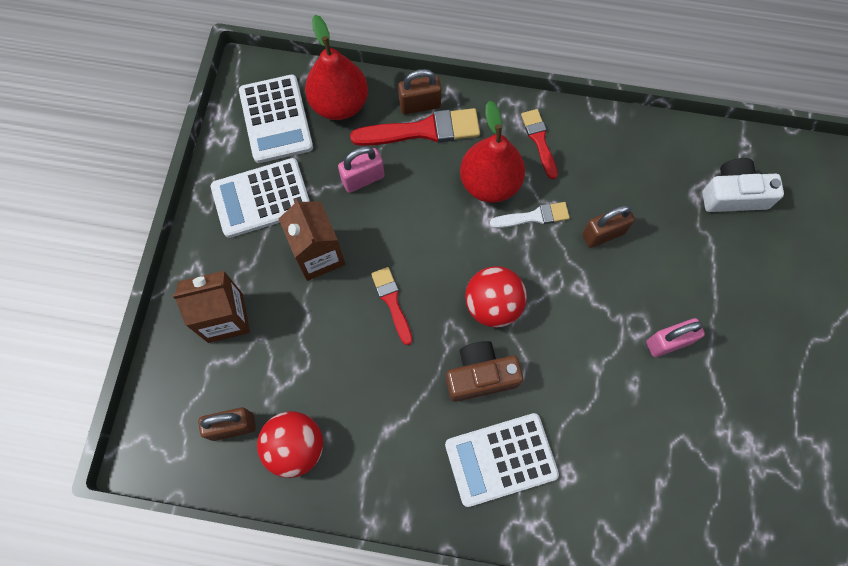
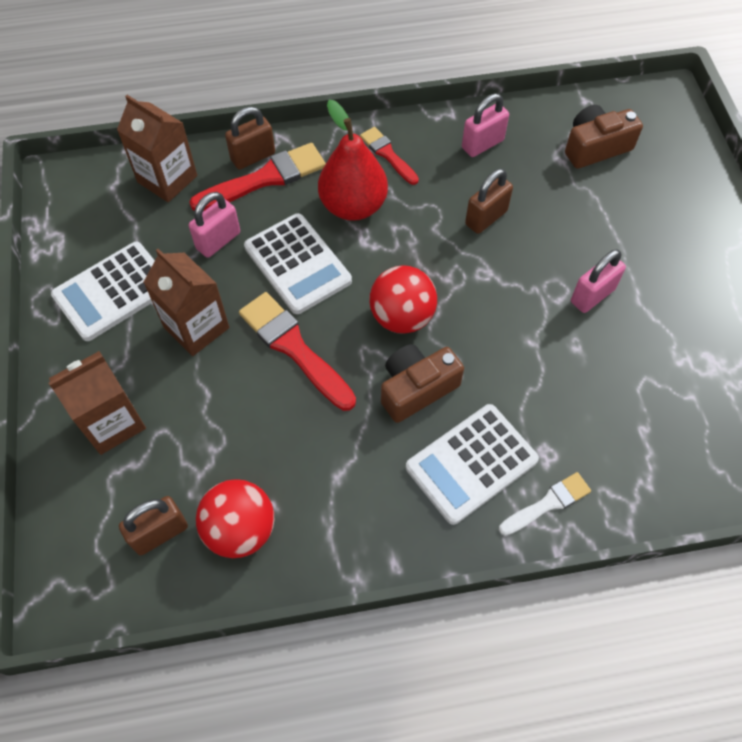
camera: 20 degrees left, 10 degrees down
white calculator [239,74,313,163] -> white calculator moved to [244,213,352,314]
red pear [305,15,368,120] -> brown carton [117,95,197,202]
red brush [371,267,412,345] -> red brush [239,292,356,411], size x1.68
white brush [490,202,570,228] -> white brush moved to [499,472,591,536]
white camera [702,158,784,212] -> brown camera [565,105,643,169]
none -> pink padlock [462,94,509,157]

